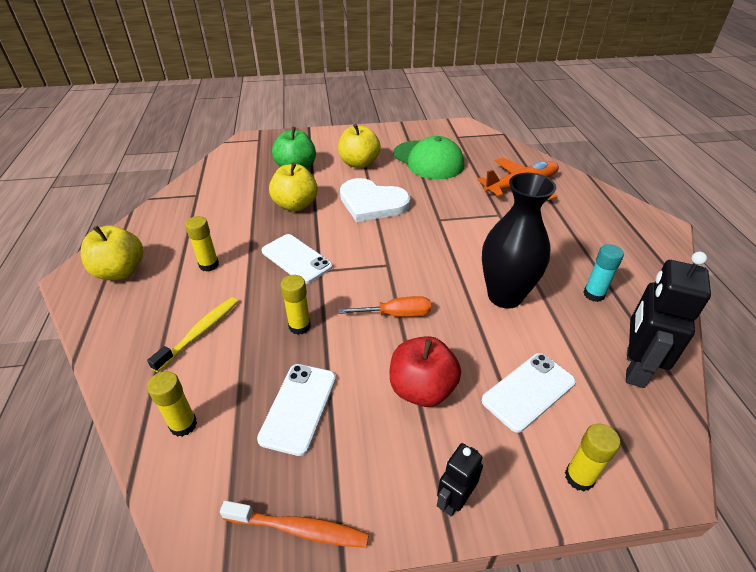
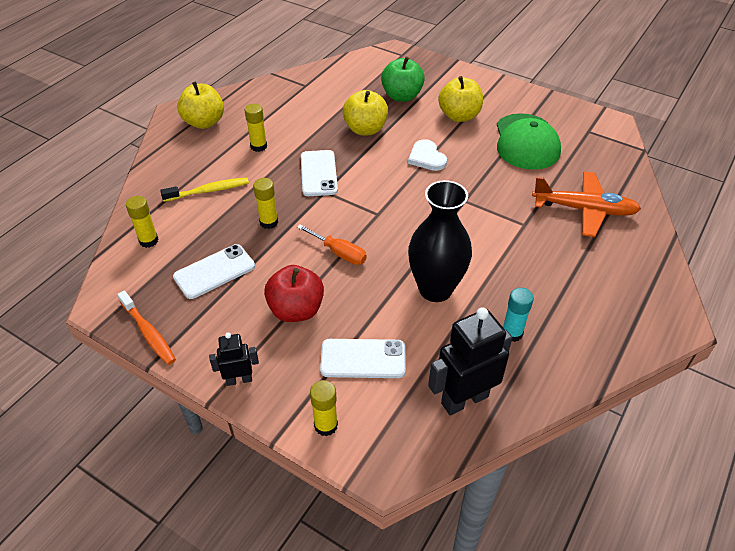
camera: 40 degrees right, 5 degrees up
white heart [340,178,411,222] -> white heart [408,139,447,171], size x0.60

